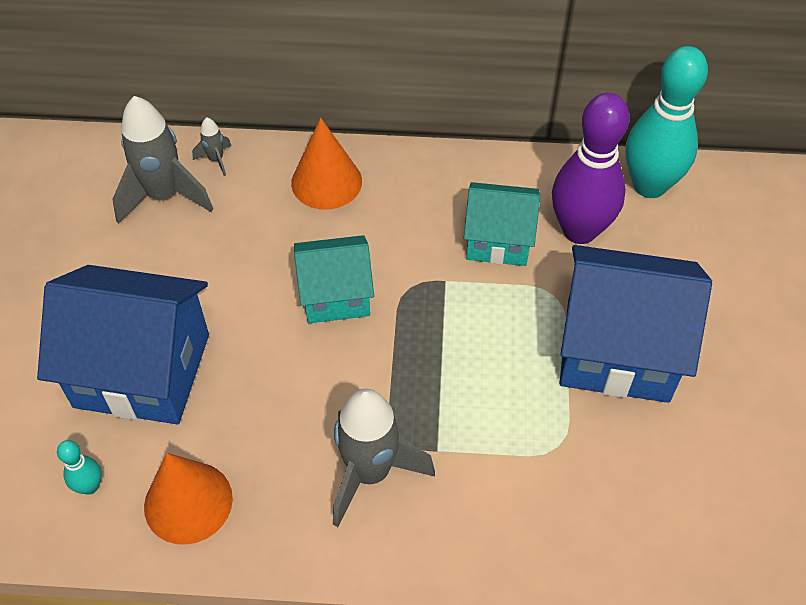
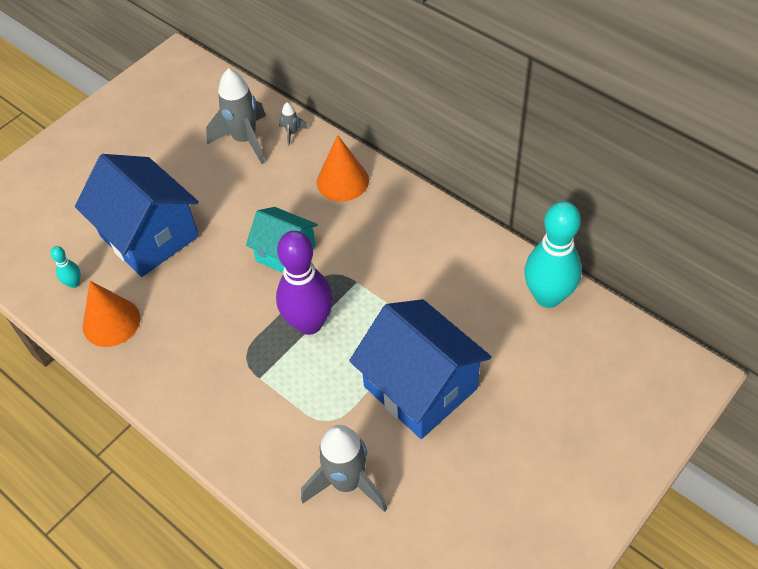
camera: 40 degrees right, 0 degrees up
grey rocket [333,389,435,527] -> grey rocket moved to [301,425,387,512]
turquoise house [464,182,540,266] -> none
purple bowling pin [552,93,630,244] -> purple bowling pin moved to [276,231,333,335]

